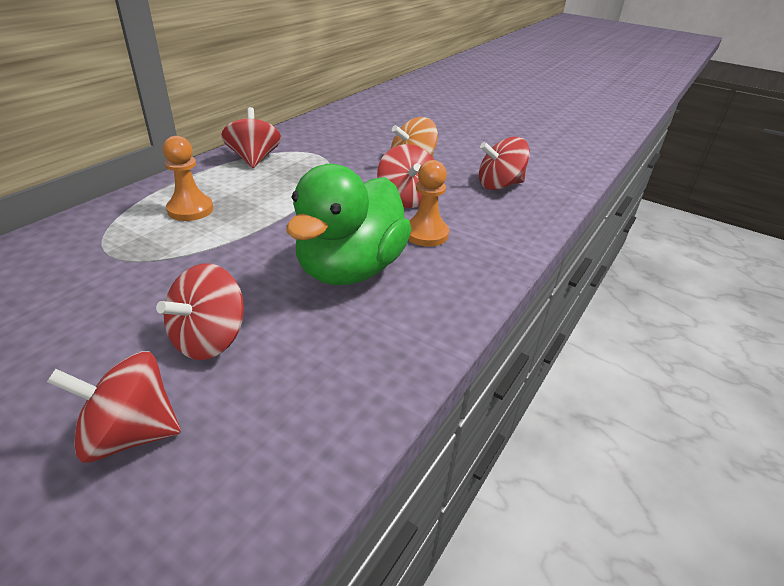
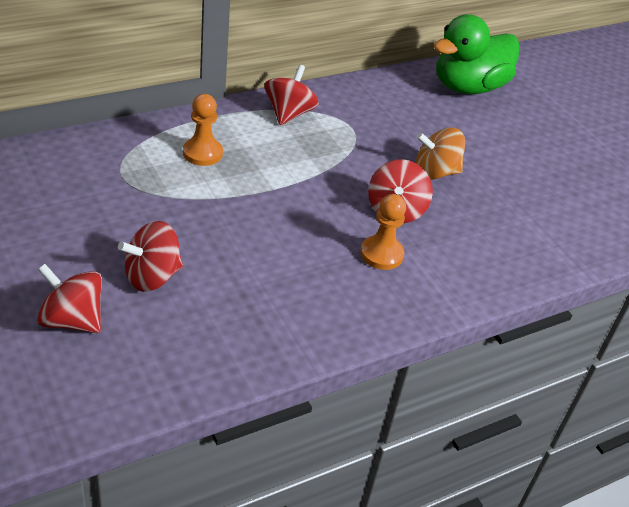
camera: 25 degrees right, 5 degrees up
green duck [286,164,412,285] -> green duck moved to [434,14,520,94]
red spinning top [479,137,530,190] -> none

